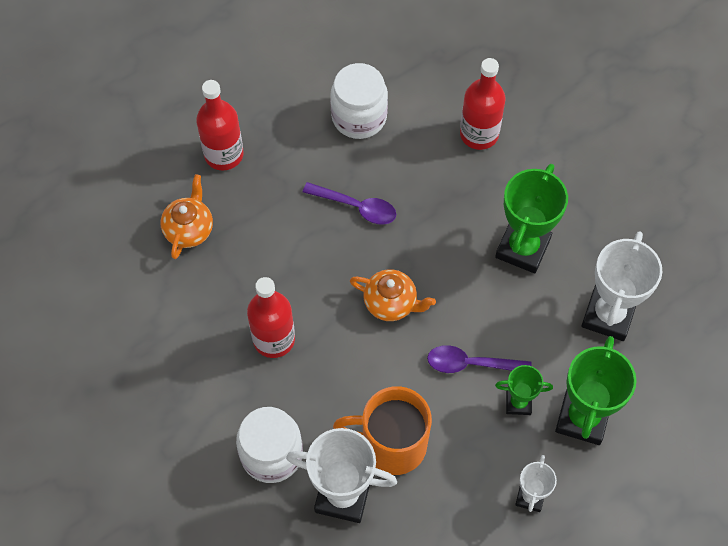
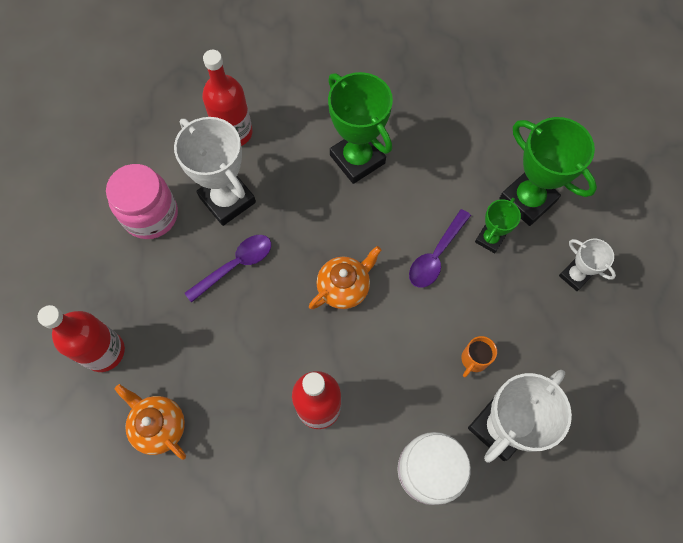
camera: 60 degrees left, 5 degrees up
white jar [330,63,388,139] -> pink jar [106,164,178,239]
orange mug [333,386,432,475] -> orange mug [461,336,497,377], size x0.45
white trophy [581,231,662,341] -> white trophy moved to [174,117,256,226]

